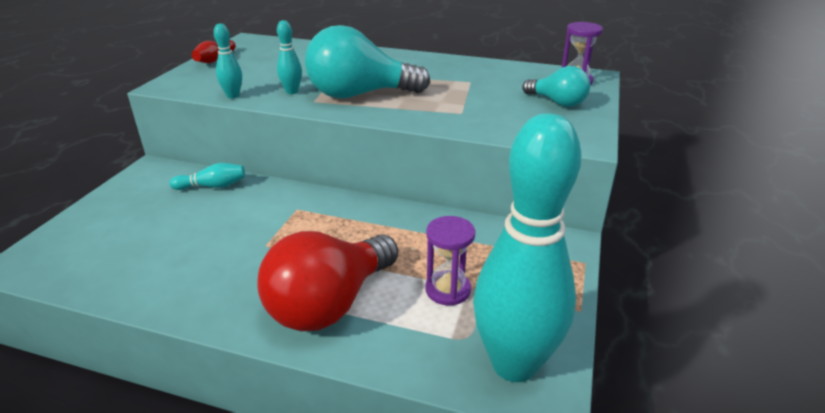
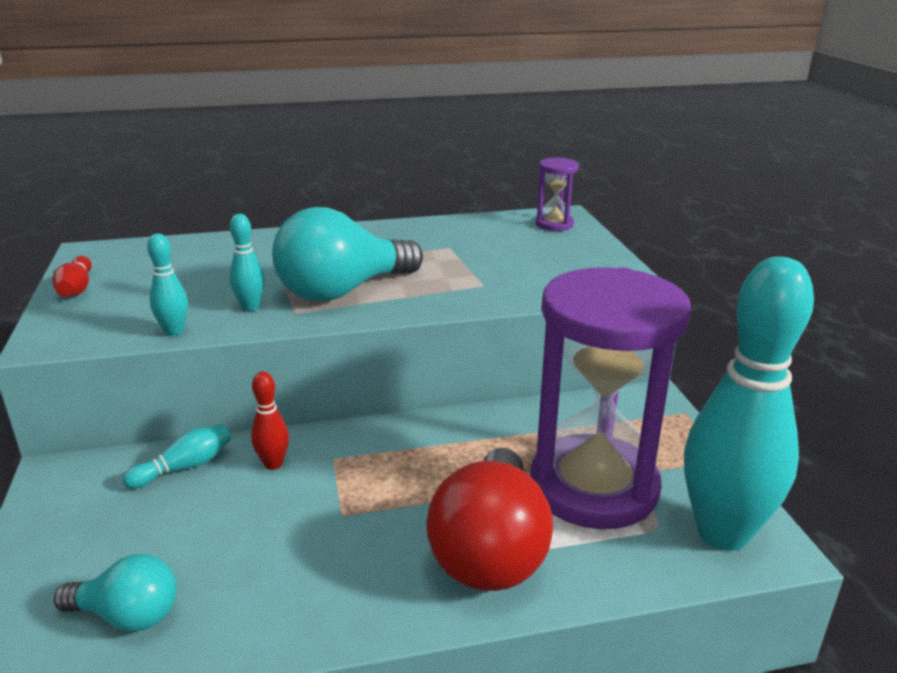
camera: 30 degrees left, 5 degrees down
purple hourglass [425,216,475,306] -> purple hourglass [530,267,692,529], size x2.38
turquoise light bulb [522,66,590,107] -> turquoise light bulb moved to [54,554,177,632]
none -> red bowling pin [251,372,289,470]

